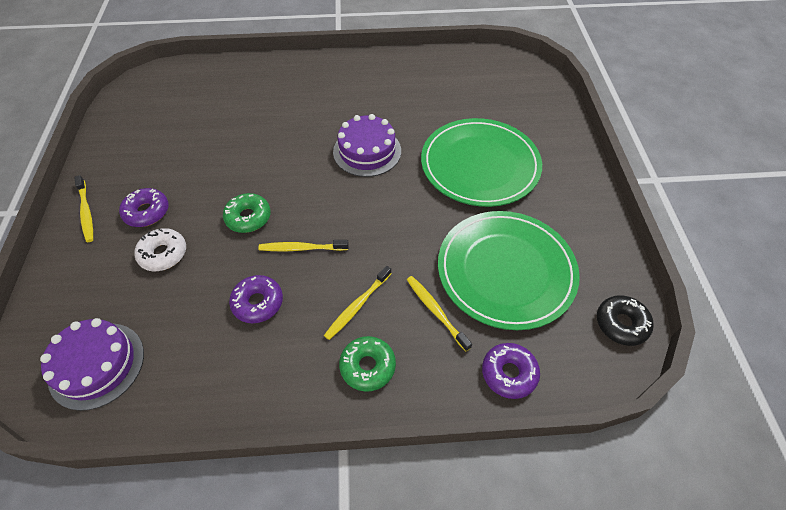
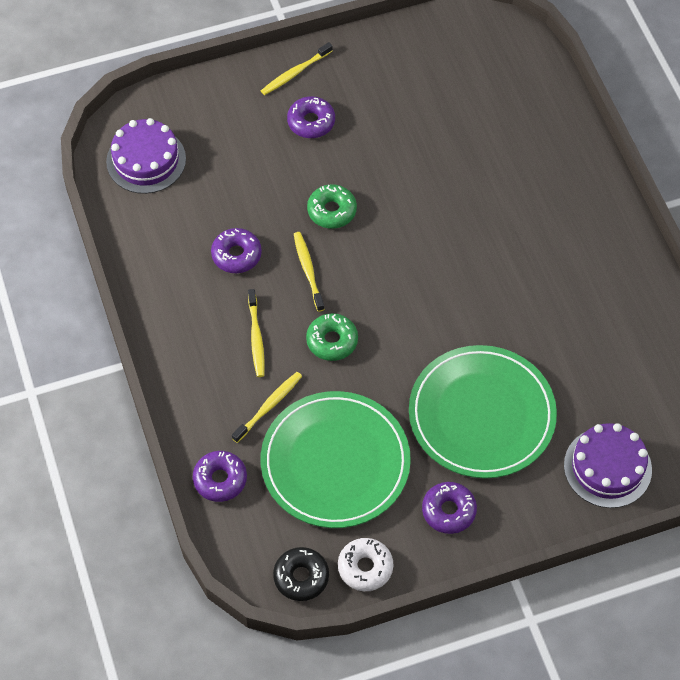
camera: 75 degrees right, 5 degrees up
white donut [134,228,186,271] -> white donut moved to [338,538,393,591]
yellow toothbrush [324,266,392,340] -> yellow toothbrush turned 120 degrees counterclockwise [248,289,265,377]
purple cake [333,114,401,177] -> purple cake moved to [564,423,652,508]
green donut [339,336,396,392] -> green donut moved to [306,313,358,361]
none -> purple donut [422,482,477,534]

